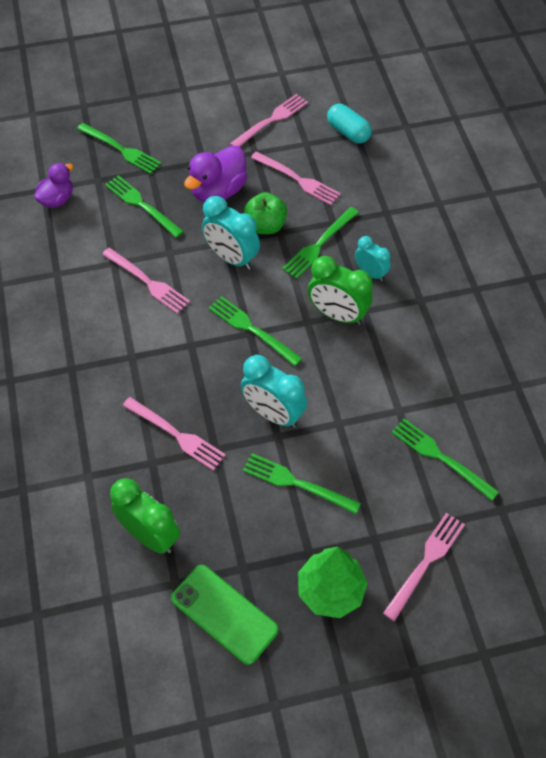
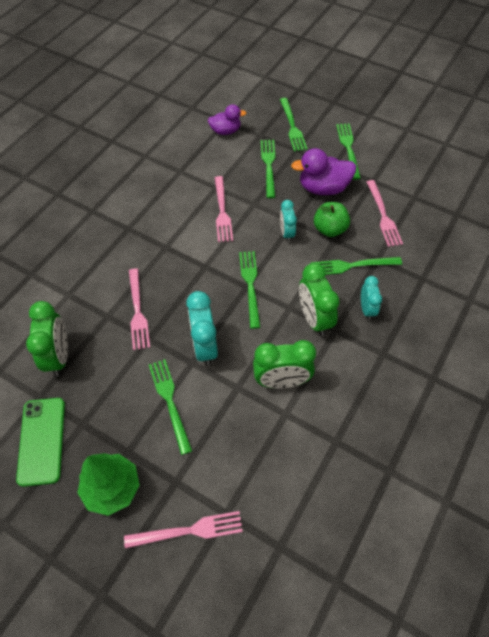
camera: 45 degrees right, 0 degrees up
turquoise clock [202,196,260,270] -> turquoise clock [280,200,297,242], size x0.61
pink fork [230,94,308,147] -> none
turquoise capsule [327,104,372,144] -> none
green fork [391,419,499,501] -> green fork moved to [336,123,361,180]
none -> green clock [253,340,316,388]

